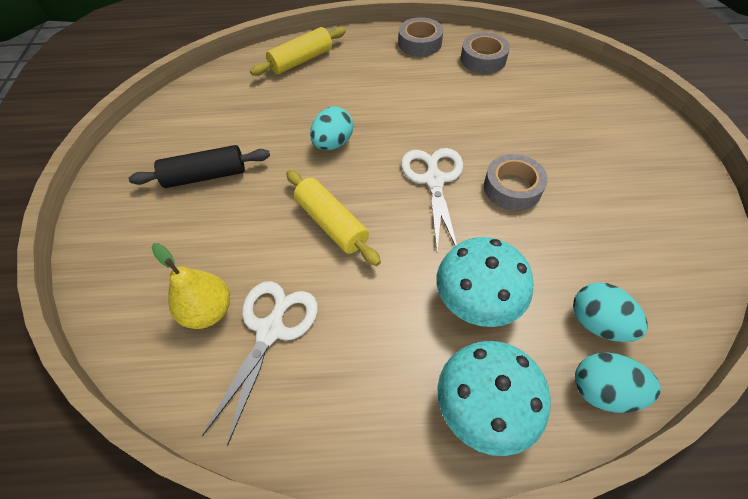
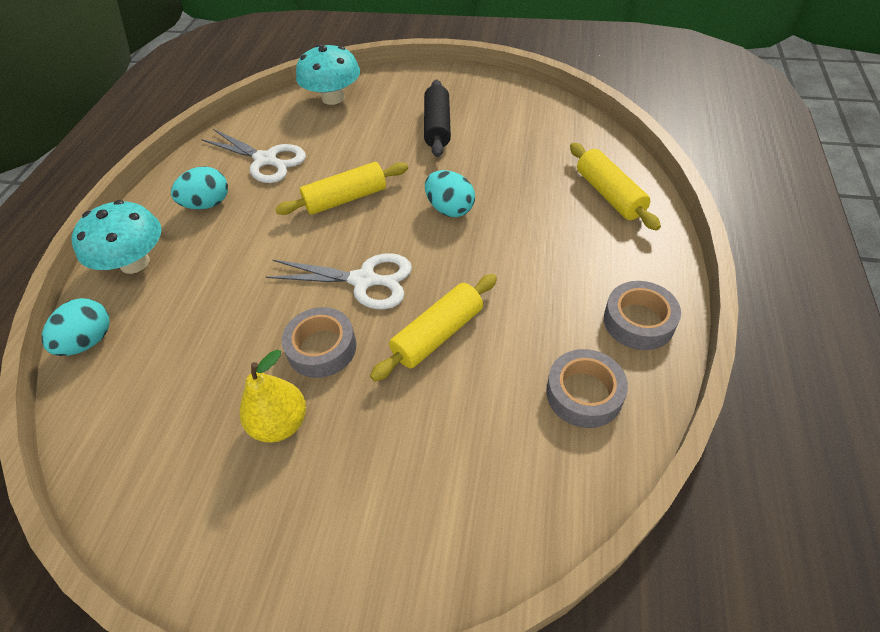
camera: 105 degrees right, 5 degrees down
yellow pear [152,243,230,329] -> yellow pear moved to [240,349,306,443]
turquoise mushroom [437,237,534,327] -> turquoise mushroom moved to [296,44,360,105]
turquoise egg [573,282,647,342] -> turquoise egg moved to [171,167,228,209]
none -> yellow rolling pin [370,274,497,381]

